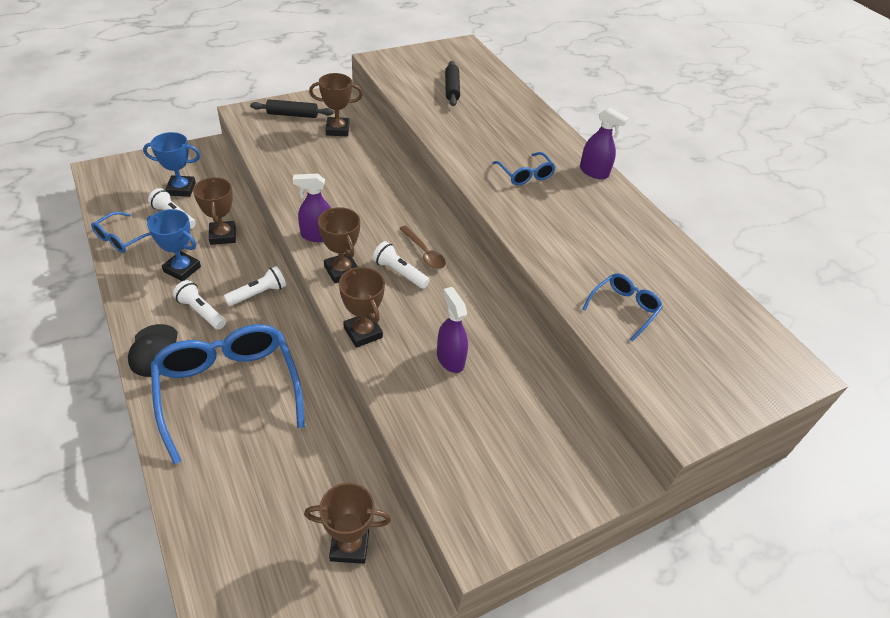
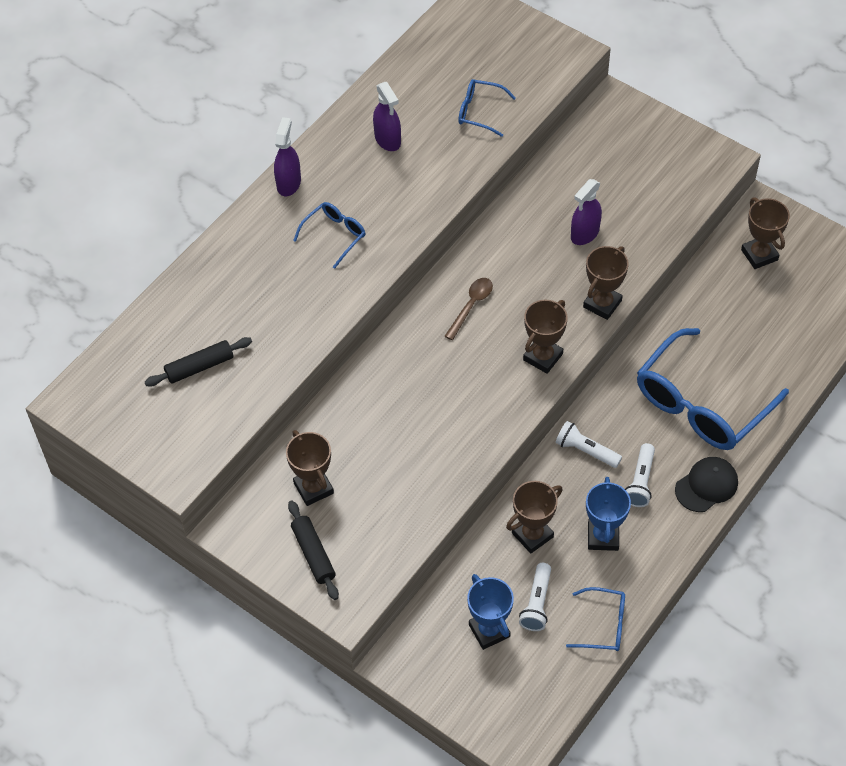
camera: 110 degrees left, 10 degrees up
purple spray bottle [293,173,331,242] -> purple spray bottle moved to [373,82,401,151]
white flashlight [372,241,430,289] -> none

